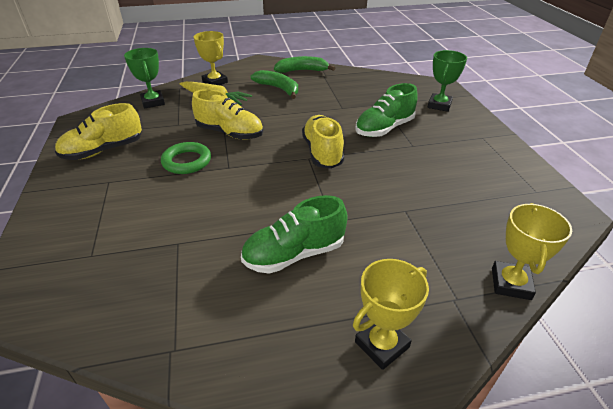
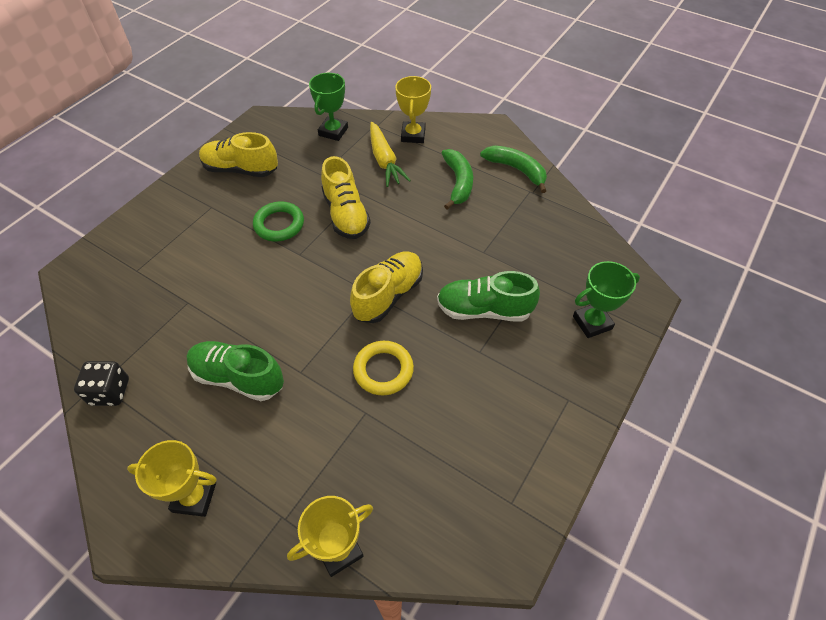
camera: 45 degrees right, 15 degrees up
none -> black dice [74,361,129,406]
none -> yellow ring [353,341,414,395]

